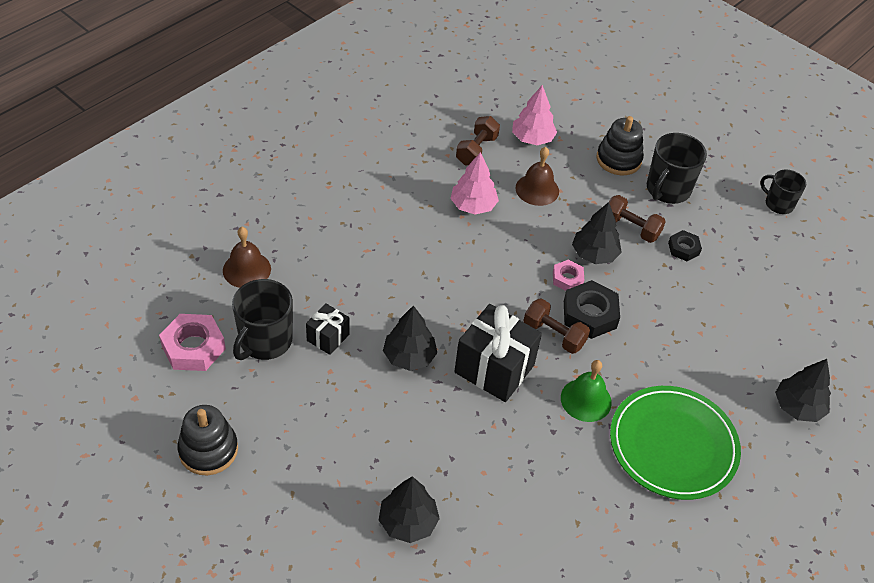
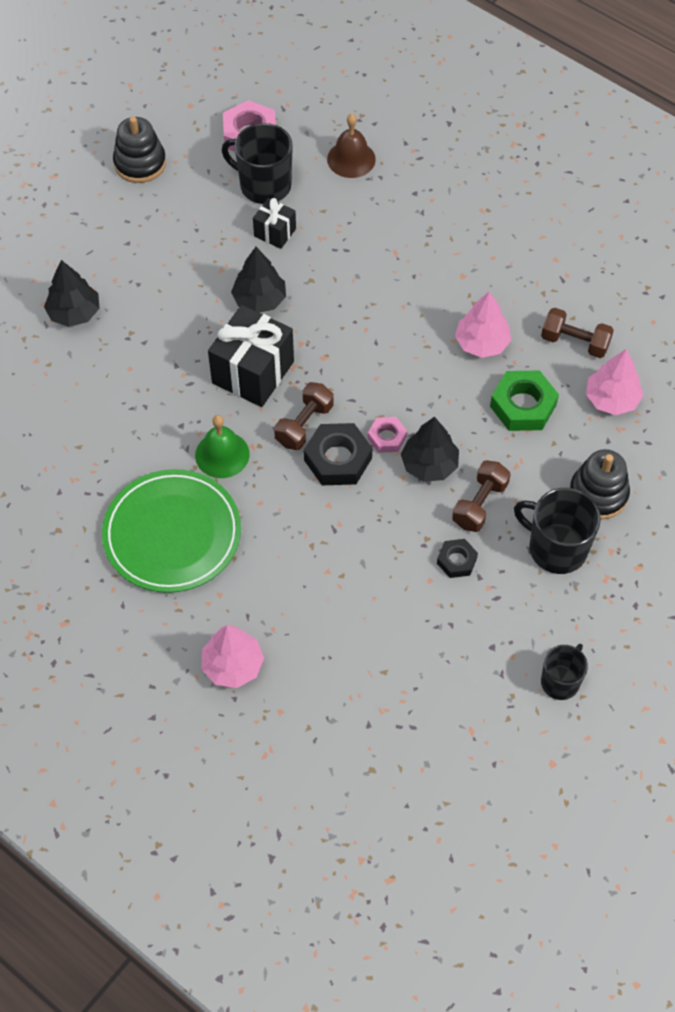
camera: 90 degrees right, 10 degrees up
brown bell [516,147,559,206] -> green nut [490,370,559,431]
black tree [775,359,831,422] -> pink tree [201,625,264,688]

